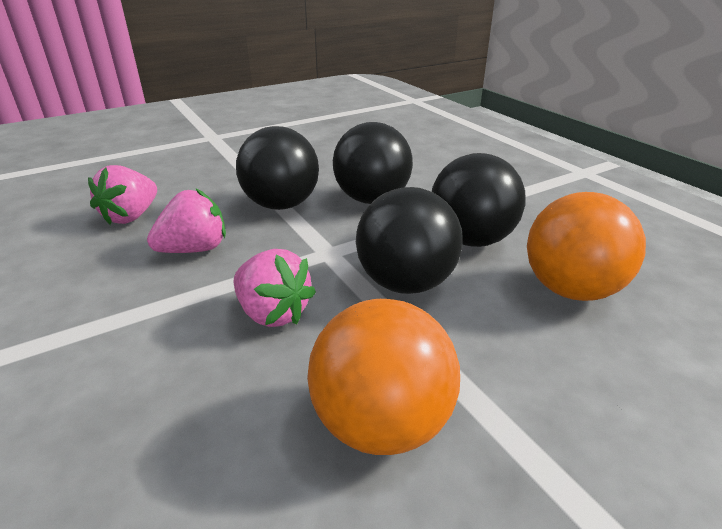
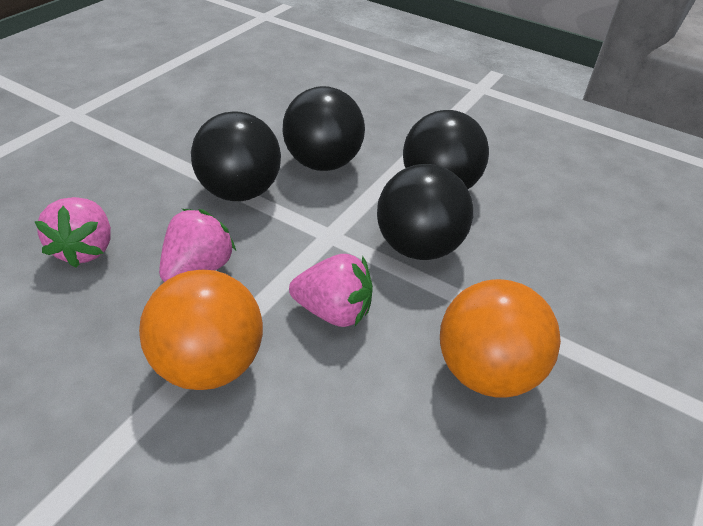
camera: 30 degrees left, 10 degrees up
orange ball [527,192,646,301] -> orange ball moved to [139,269,263,390]

